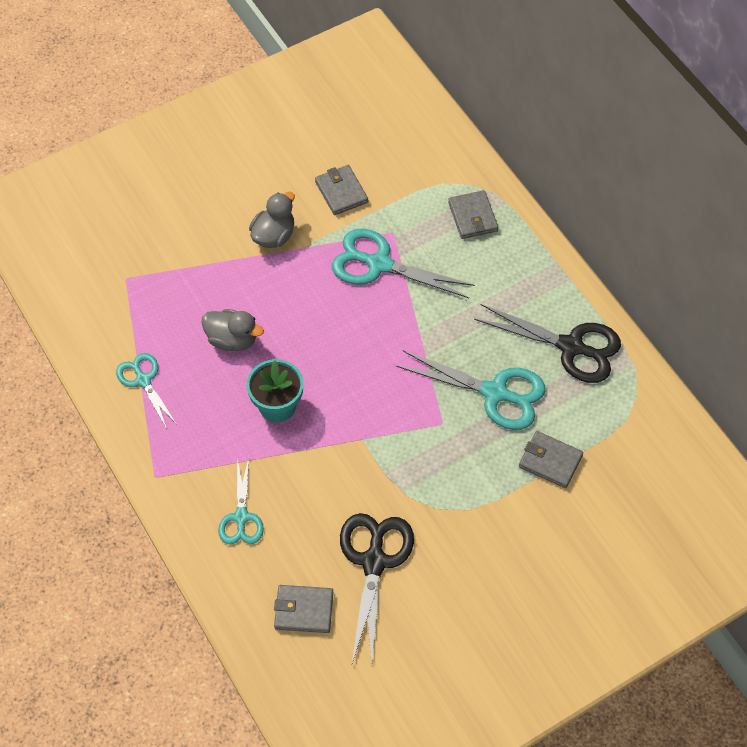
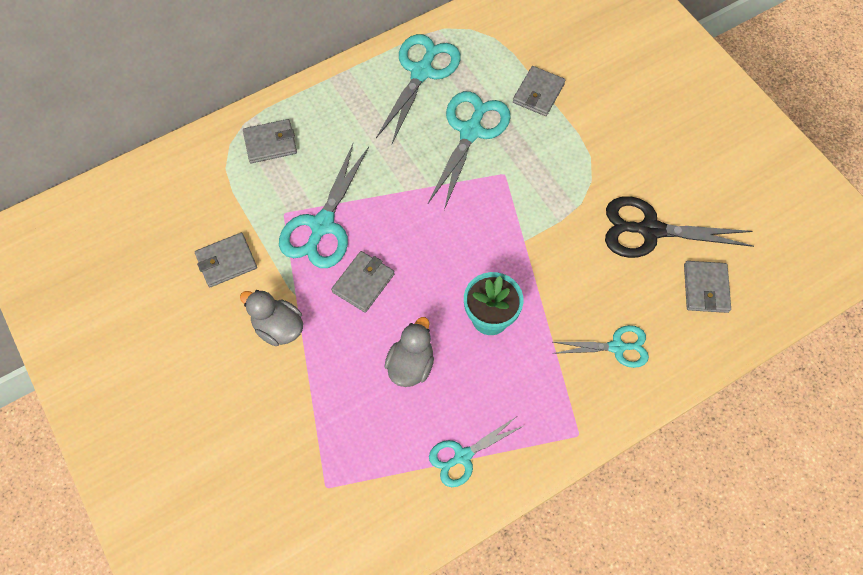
camera: 90 degrees left, 5 degrees up
black scissors [474,304,621,383] -> turquoise scissors [376,34,461,144]
none -> grey wallet [331,251,394,313]

